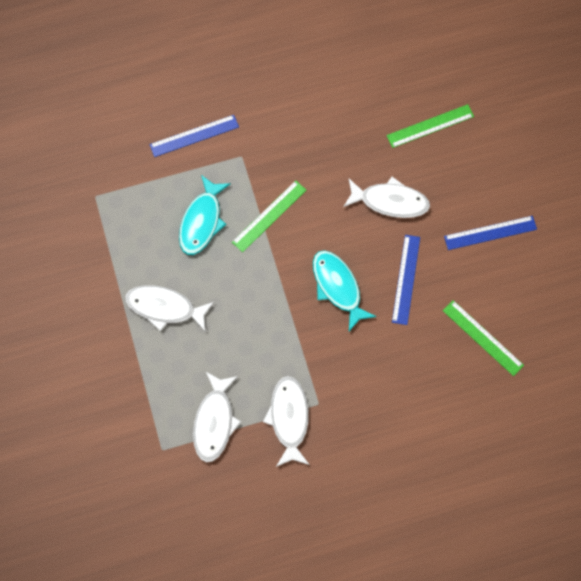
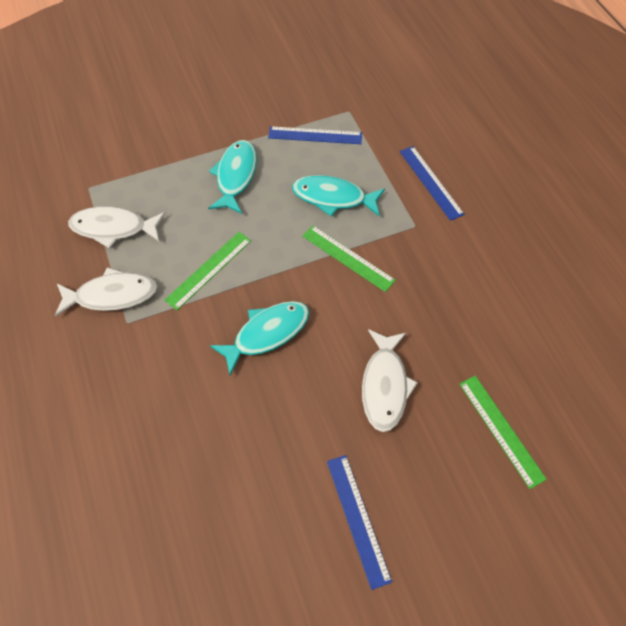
camera: 85 degrees right, 10 degrees down
white fish [125,285,214,332] -> turquoise fish [208,140,257,214]
blue ruler [392,235,420,325] -> blue ruler moved to [268,126,362,144]
green ruler [443,300,524,376] -> green ruler moved to [165,232,251,310]

